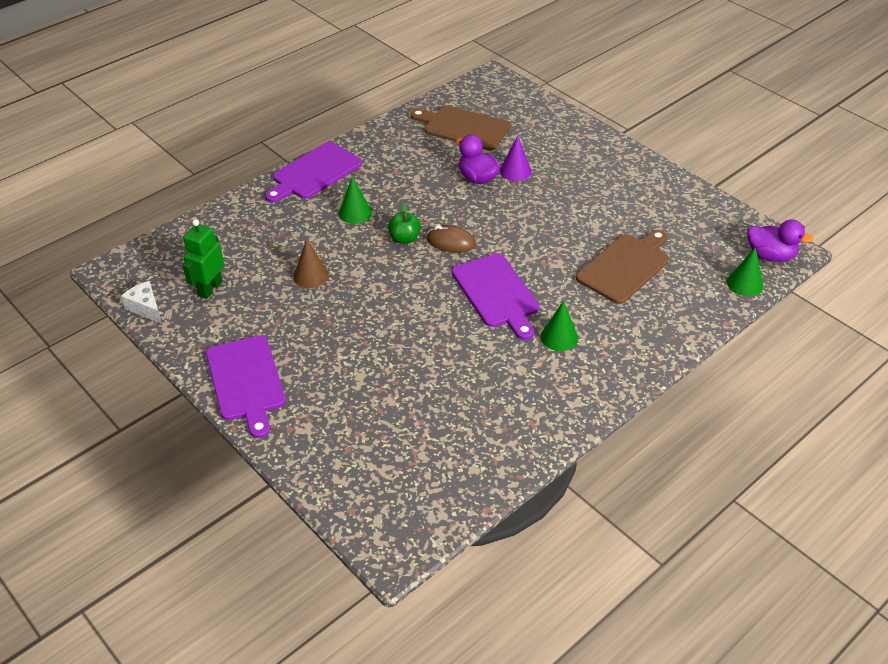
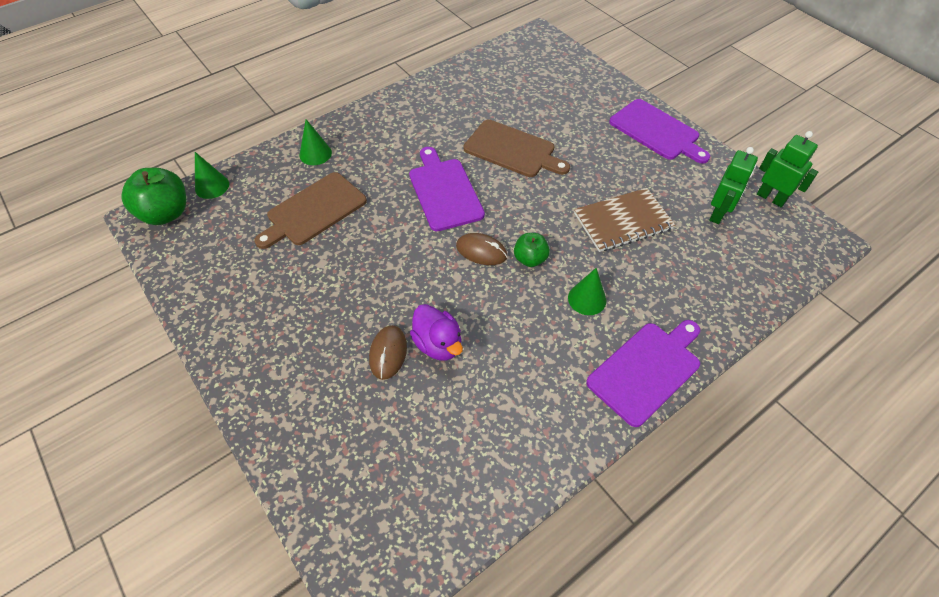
camera: 175 degrees left, 10 degrees up
white cheese [121,281,162,324] -> green robot [757,131,818,207]
purple cutting board [206,335,286,438] -> purple cutting board turned 150 degrees clockwise [609,99,710,164]
brown cone [293,239,329,288] -> brown notebook [574,188,675,252]
brown cutting board [410,105,511,151] -> brown cutting board moved to [464,120,570,177]
purple cone [500,135,531,181] -> brown mouse [369,325,407,380]
green cone [540,301,578,351] -> green cone moved to [300,119,332,165]
purple duck [747,219,813,262] -> green apple [121,168,186,225]

